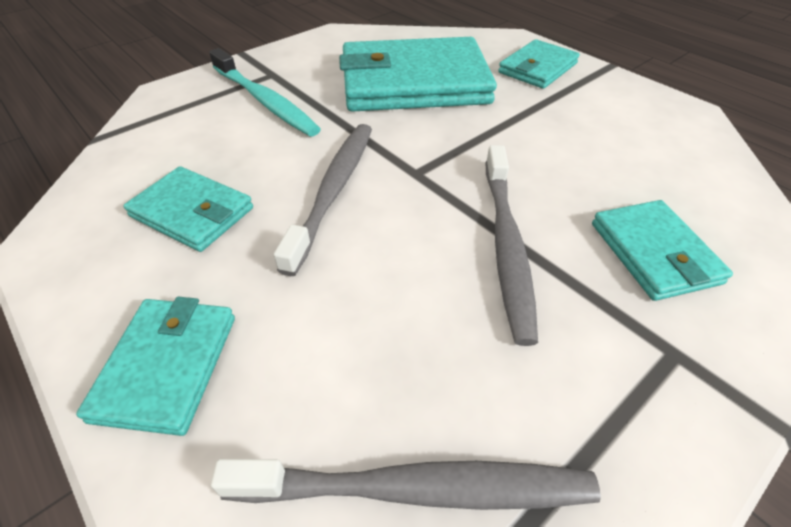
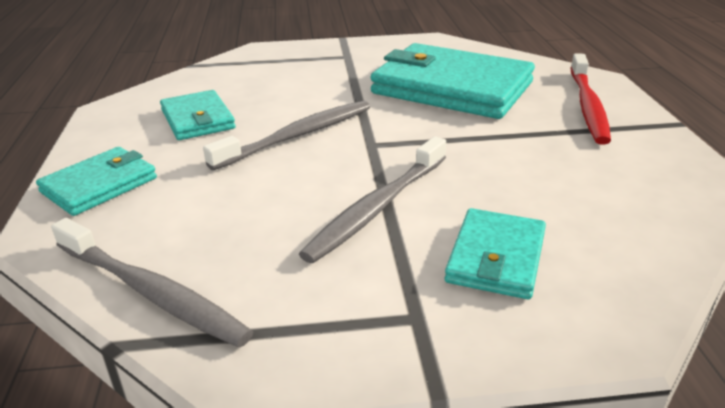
camera: 35 degrees right, 15 degrees down
turquoise toothbrush [209,48,321,136] -> none
turquoise wallet [498,39,580,89] -> red toothbrush [571,53,611,145]

